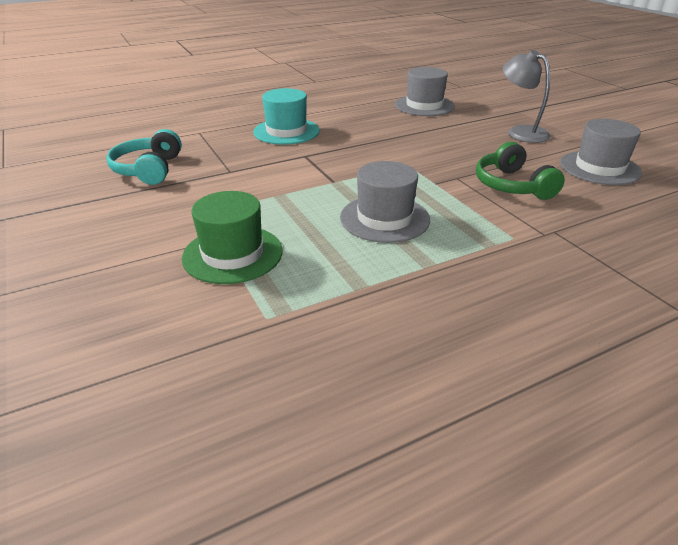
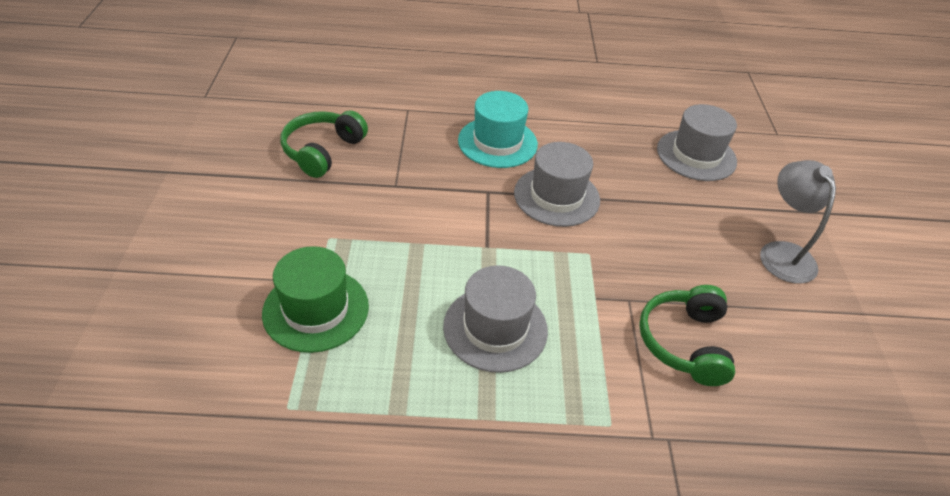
camera: 25 degrees right, 10 degrees up
turquoise headphones [106,129,182,185] -> green headphones [281,111,368,178]
grey hat [560,119,642,185] -> grey hat moved to [514,142,600,227]

